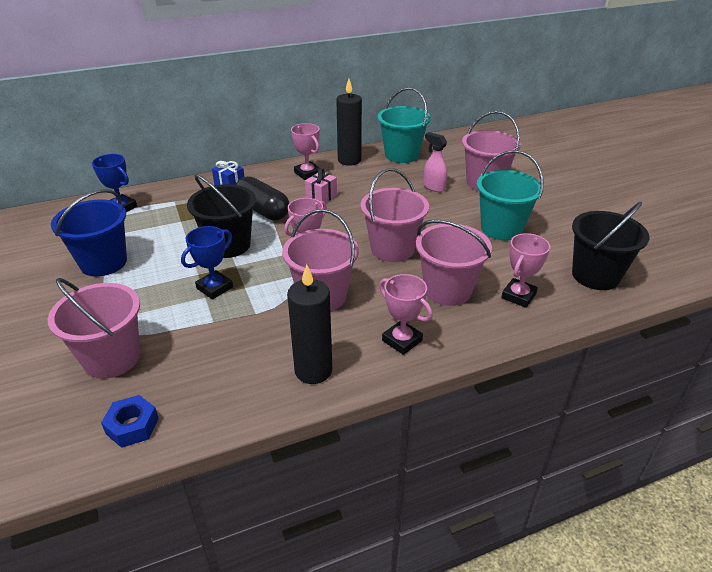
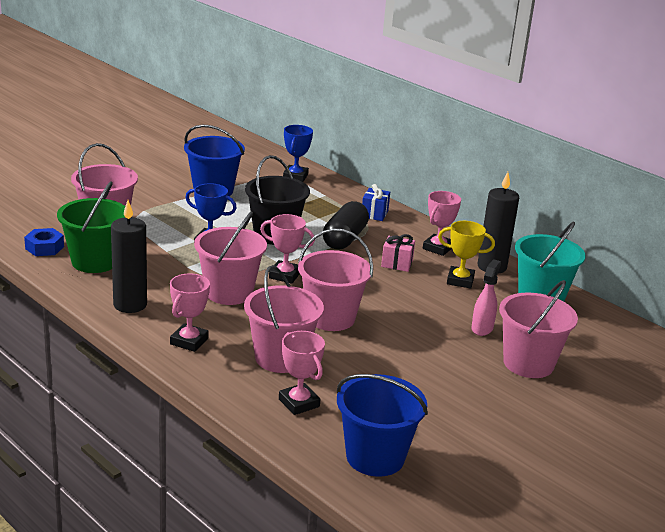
camera: 65 degrees right, 10 degrees down
turquoise bucket [477,150,544,240] -> none
pink trophy [501,233,550,308] -> pink trophy turned 45 degrees clockwise [279,331,325,415]
black bucket [572,202,650,290] -> blue bucket [337,374,428,477]
none -> green bucket [57,181,125,273]
none -> yellow trophy [438,221,495,289]

